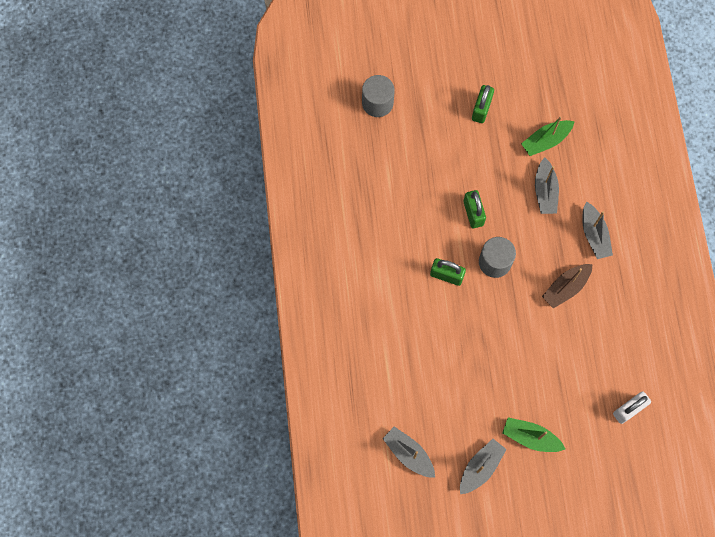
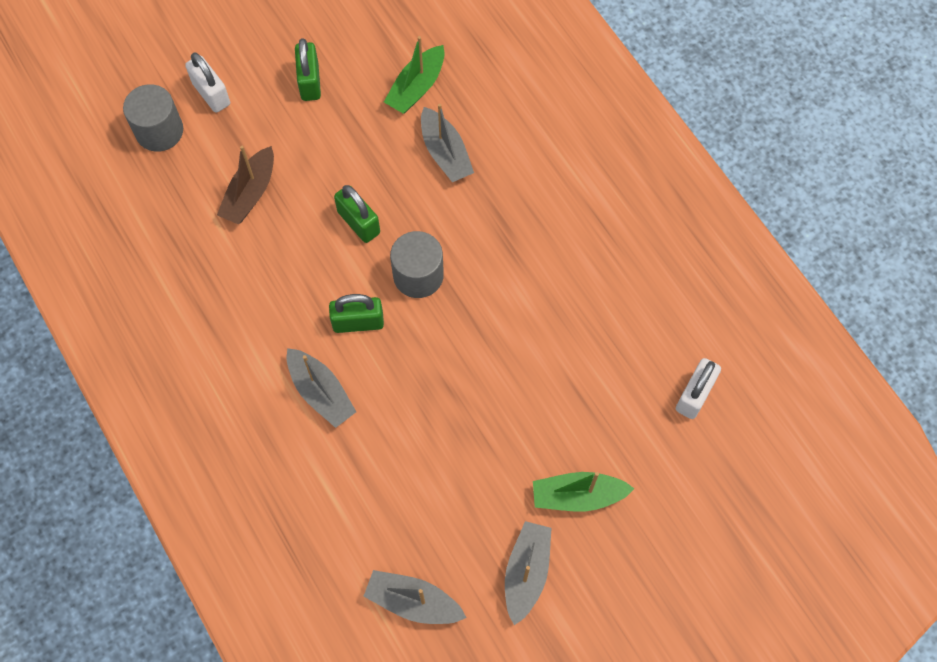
camera: 25 degrees left, 5 degrees down
brown boat [542,264,593,309] -> brown boat moved to [217,146,274,225]
grey boat [582,201,613,259] -> grey boat moved to [287,348,356,428]
none -> white padlock [185,52,230,113]

